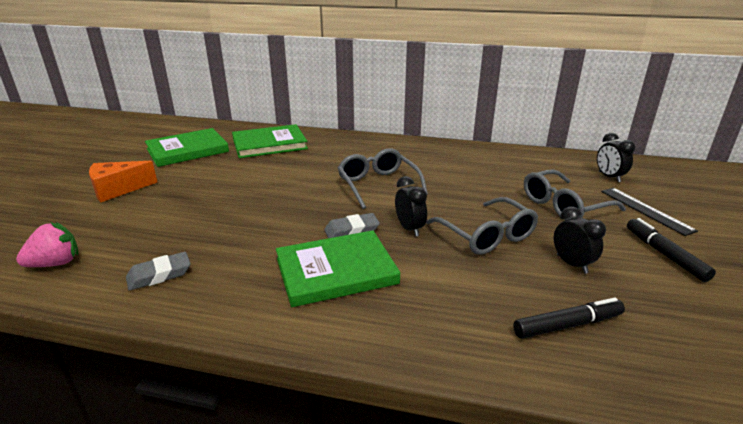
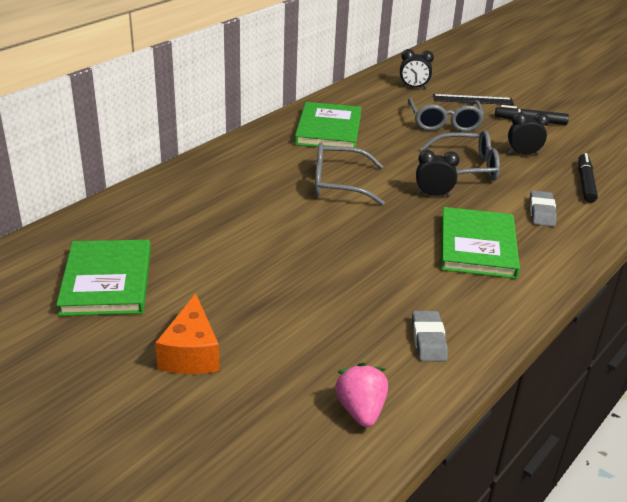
camera: 65 degrees left, 5 degrees up
green book [232,124,308,158] -> green book moved to [294,102,362,148]
grey eraser [324,213,380,238] -> grey eraser moved to [530,190,557,227]

